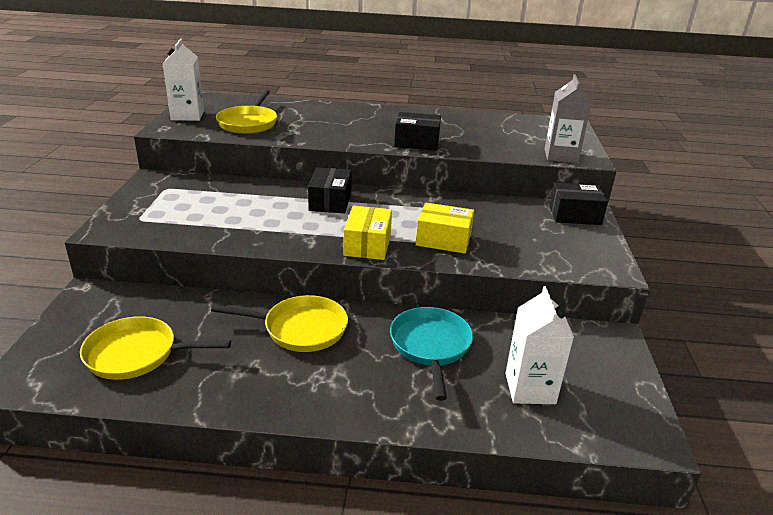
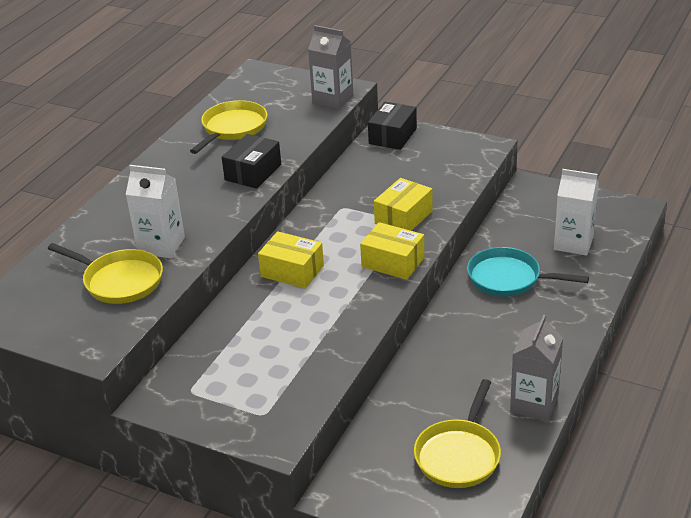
camera: 65 degrees left, 5 degrees up
white carton [163,39,204,121] -> white carton moved to [126,165,185,258]
yellow pan [211,295,348,352] -> yellow pan moved to [190,100,268,154]
black box [308,167,352,213] -> yellow box [258,231,324,289]
none -> grey carton [510,315,563,421]

